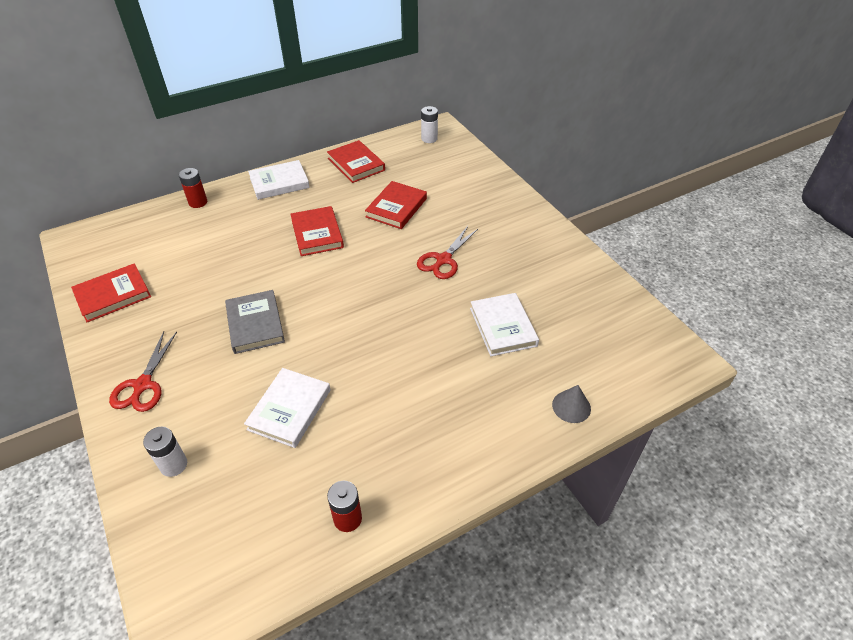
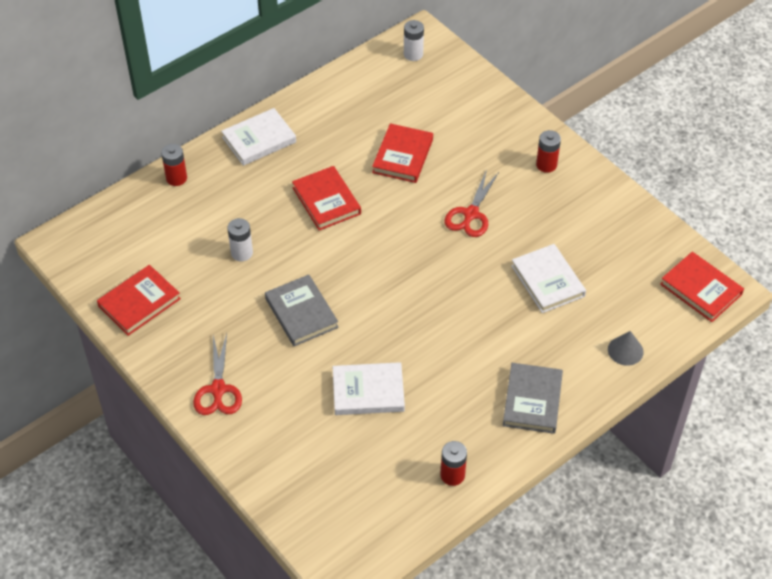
camera: 10 degrees left, 5 degrees up
white battery [143,427,187,477] -> white battery moved to [227,218,253,261]
white book [244,368,330,448] -> white book turned 75 degrees clockwise [333,362,405,415]
red book [327,140,385,183] -> red book moved to [660,252,744,322]
none -> grey book [503,363,563,434]
none -> red battery [536,130,561,173]

